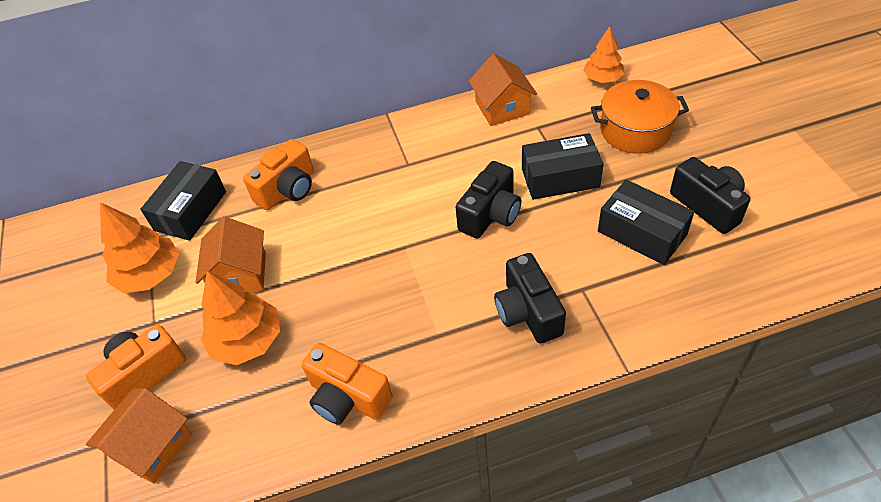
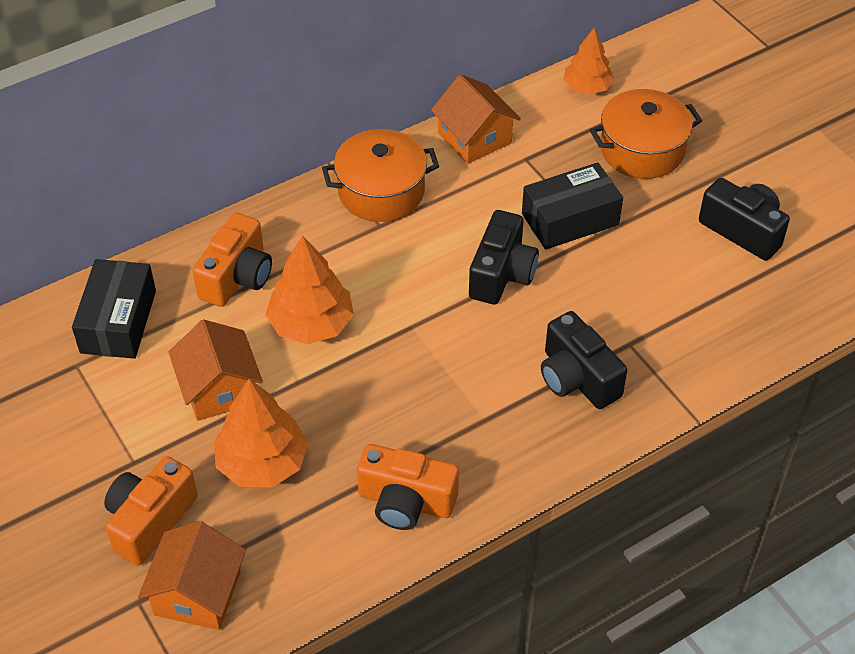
camera: 20 degrees left, 0 degrees up
orange tree [100,202,179,293] -> orange tree moved to [265,236,354,344]
black box [598,180,694,265] -> none
none -> orange pot [322,129,439,222]

